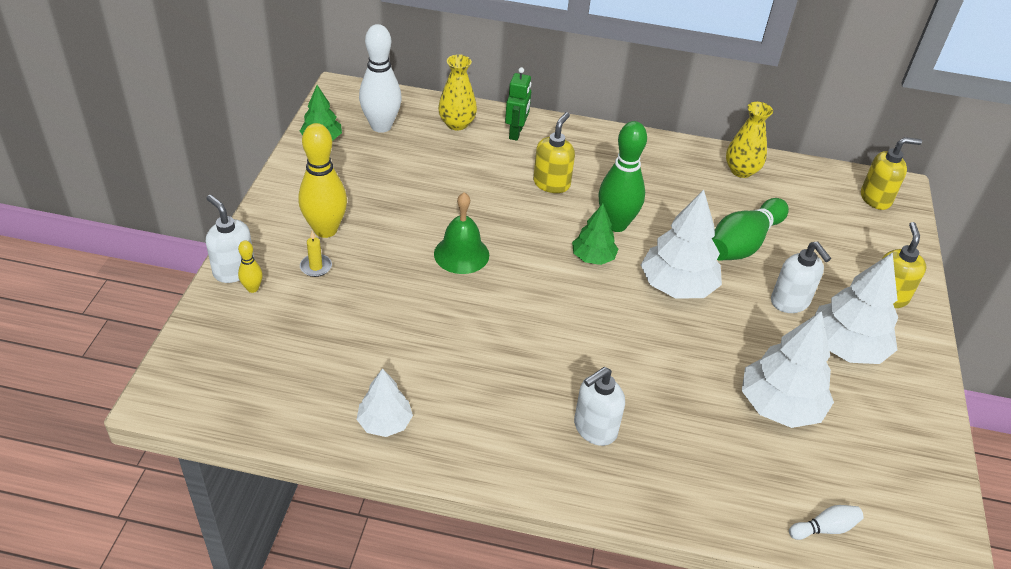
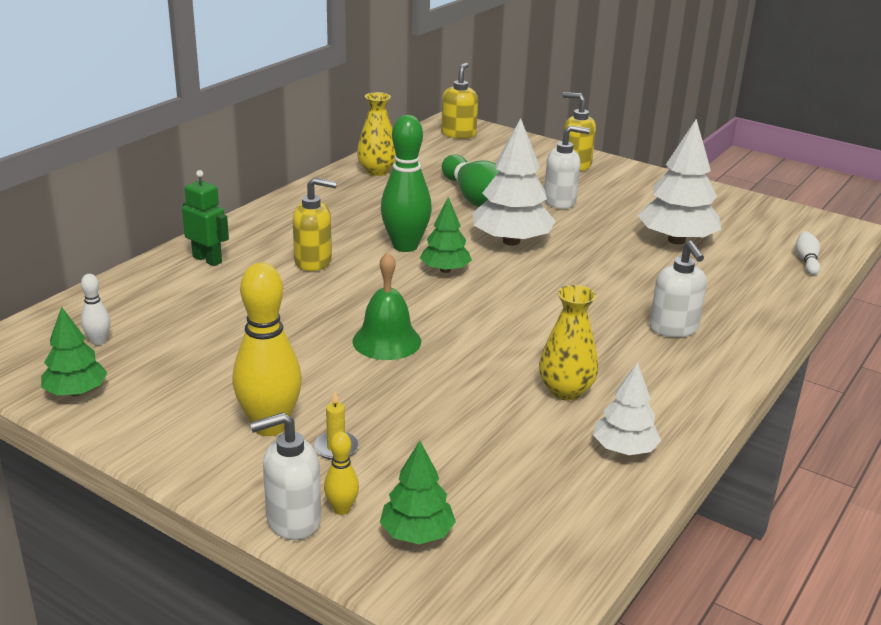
camera: 65 degrees left, 15 degrees down
white bowling pin [359,24,402,133] -> white bowling pin [81,274,110,345], size x0.47
yellow vase [438,54,477,130] -> yellow vase moved to [539,285,599,401]
yellow soap dispenser [533,112,575,193] -> yellow soap dispenser turned 135 degrees clockwise [293,177,337,271]
white tree [815,252,898,364] -> none
none -> green tree [380,441,456,544]

